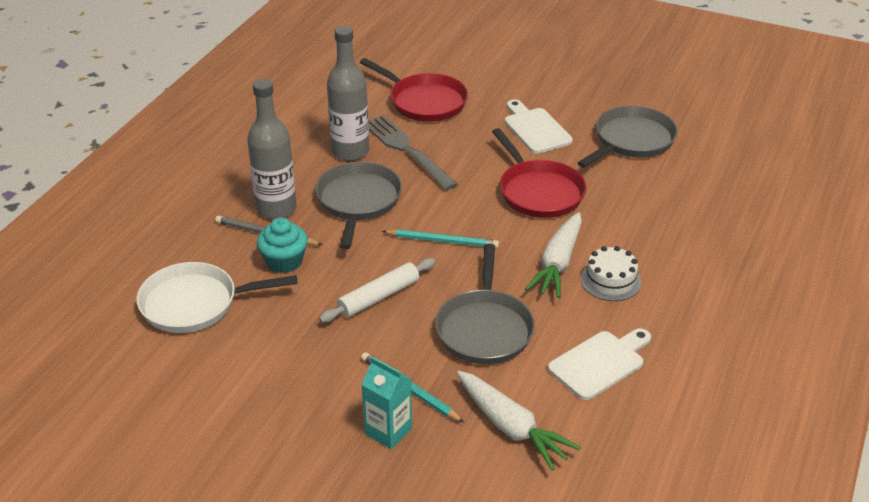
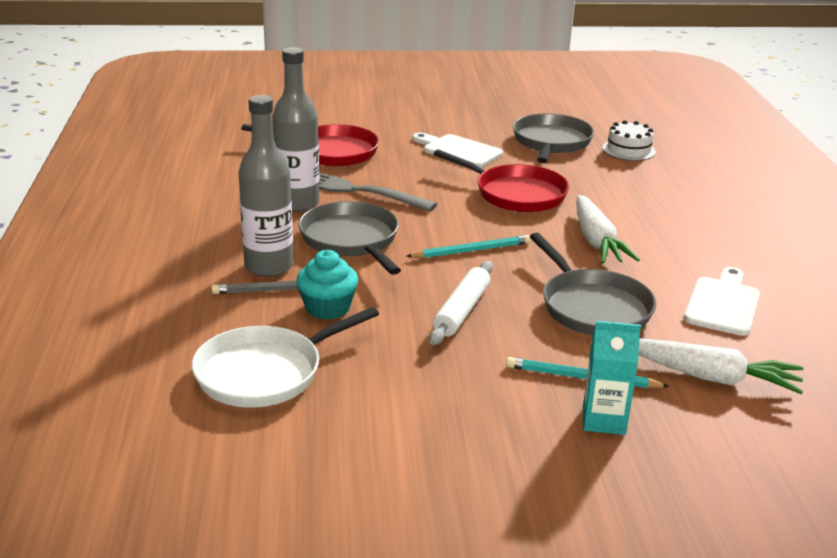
camera: 30 degrees left, 10 degrees down
white cake [581,246,641,301] -> white cake moved to [602,120,656,161]

